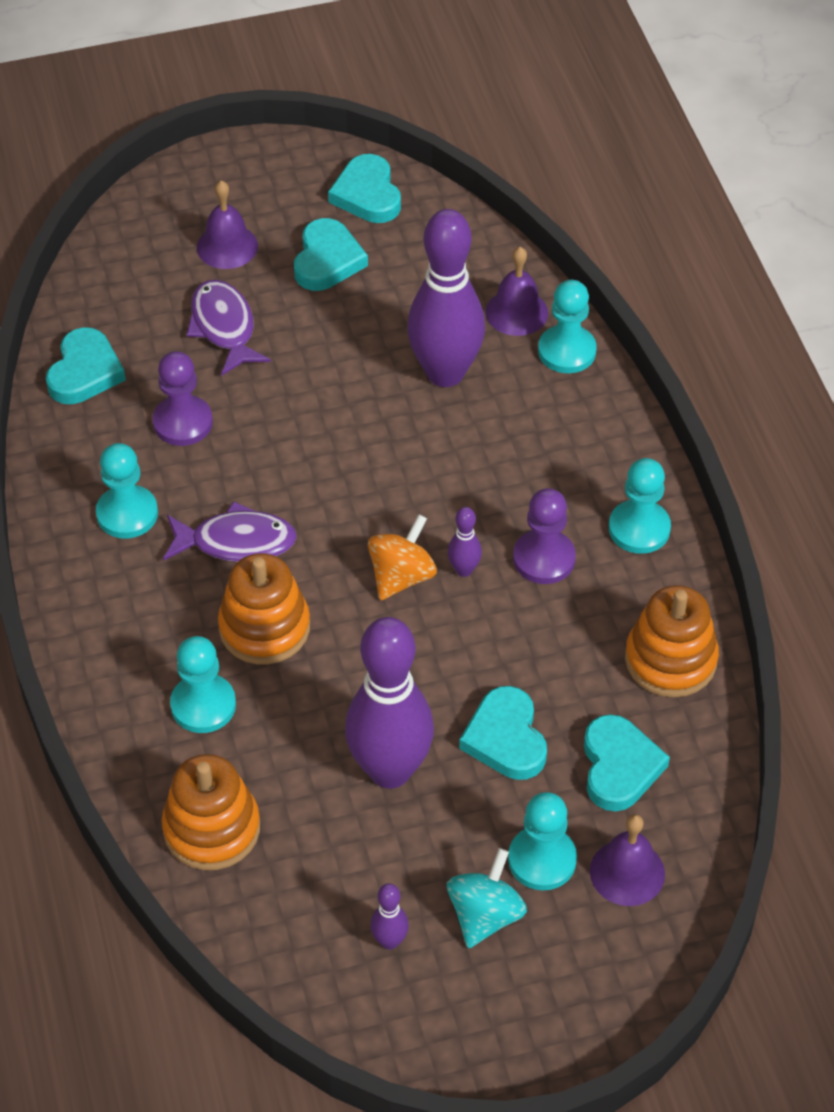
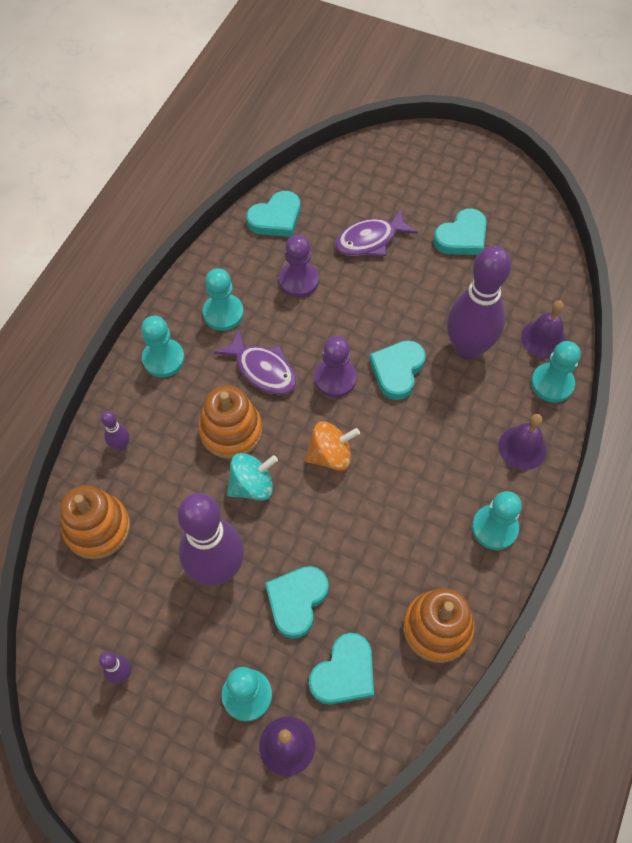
camera: 40 degrees right, 10 degrees up
turquoise pawn [170,636,236,733] -> turquoise pawn moved to [141,316,185,377]
purple fish [186,280,271,376] -> purple fish turned 135 degrees counterclockwise [335,209,418,256]
purple bell [197,180,258,269] -> purple bell moved to [498,414,547,470]
turquoise heart [328,154,401,223] -> turquoise heart moved to [369,340,426,400]
turquoise spinning top [447,848,527,948] -> turquoise spinning top moved to [227,453,278,501]
purple bowling pin [448,507,482,577] -> purple bowling pin moved to [101,411,129,451]
purple pawn [513,488,576,584] -> purple pawn moved to [314,336,357,398]

